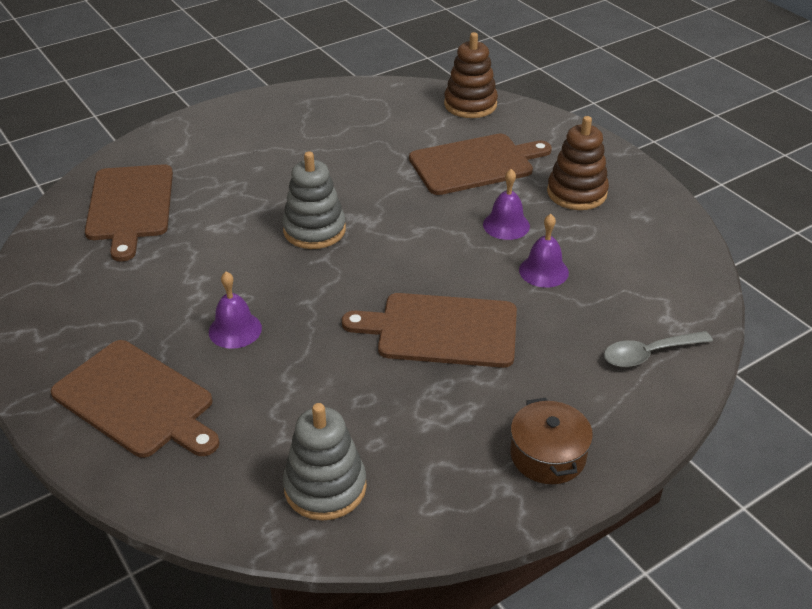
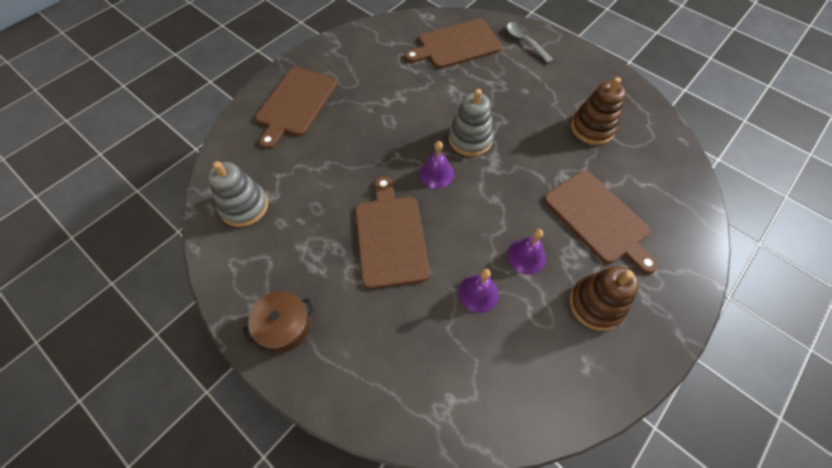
camera: 75 degrees right, 20 degrees up
purple bell [209,272,262,349] -> purple bell moved to [419,141,454,188]
brown stacking toy [444,32,498,118] -> brown stacking toy moved to [571,77,626,145]
grey spoon [604,331,713,367] -> grey spoon moved to [506,22,553,63]

